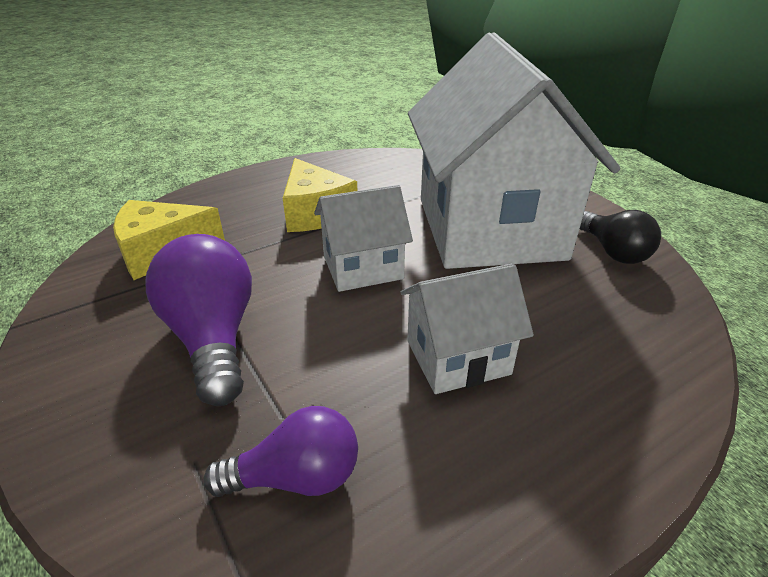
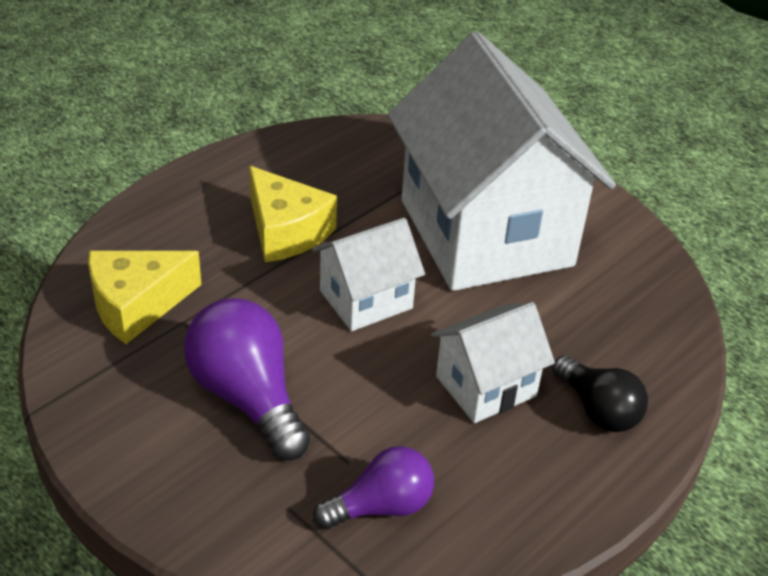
camera: 15 degrees left, 5 degrees up
black light bulb [580,210,661,264] -> black light bulb moved to [553,355,648,432]

